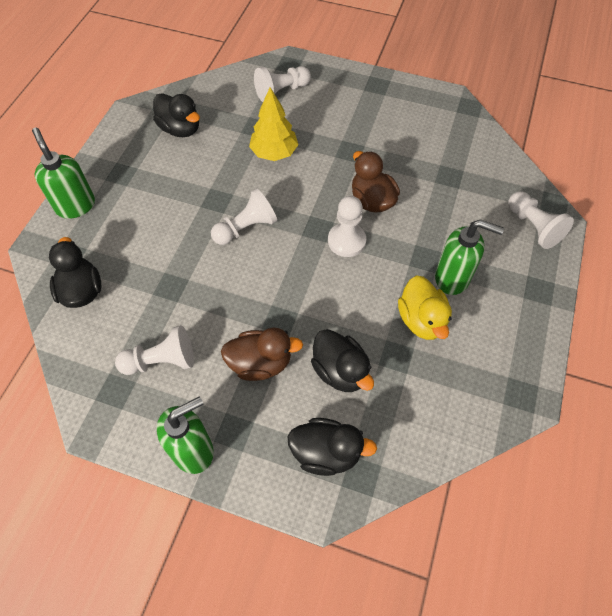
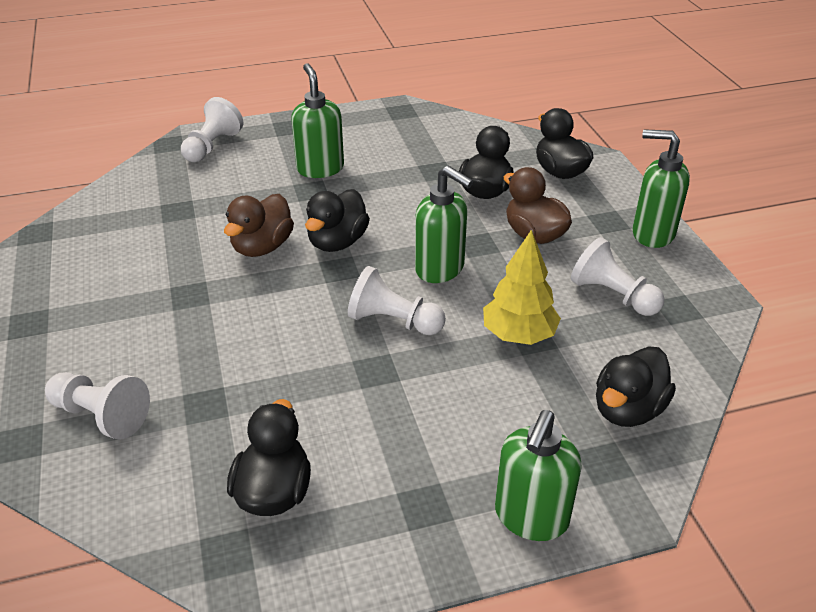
camera: 125 degrees left, 20 degrees down
yellow tree [249,87,299,161] -> yellow tree moved to [483,230,561,345]
white pawn [328,196,366,257] -> black duck [305,189,370,252]
yellow duck [398,276,452,340] -> none
none -> green soap dispenser [415,166,473,283]

